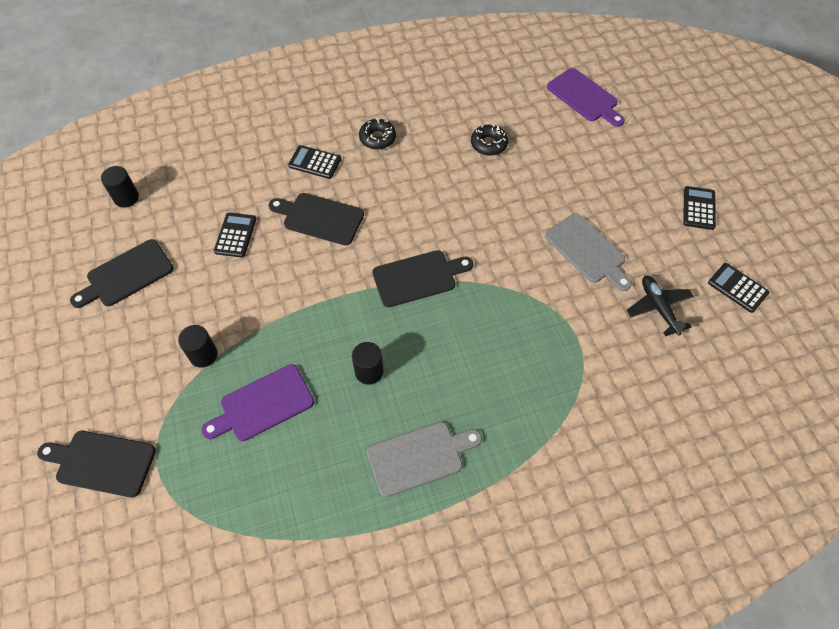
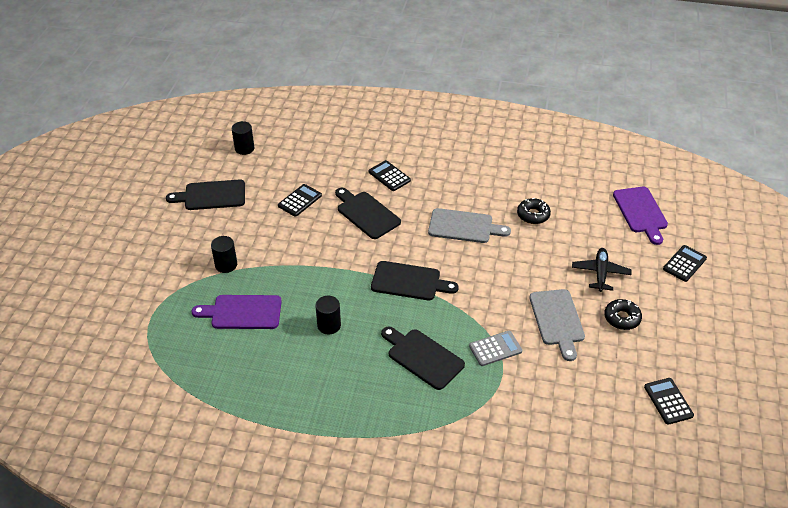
camera: 30 degrees right, 15 degrees down
black cutting board [37,431,156,497] -> black cutting board moved to [381,327,465,390]
black donut [359,118,396,150] -> black donut moved to [604,299,642,330]
grey cutting board [367,422,482,497] -> grey cutting board moved to [428,208,511,243]
black plane [626,276,694,336] -> black plane moved to [572,248,631,292]
black calculator [683,186,716,230] -> black calculator moved to [663,245,707,282]
none -> grey calculator [469,331,522,366]

